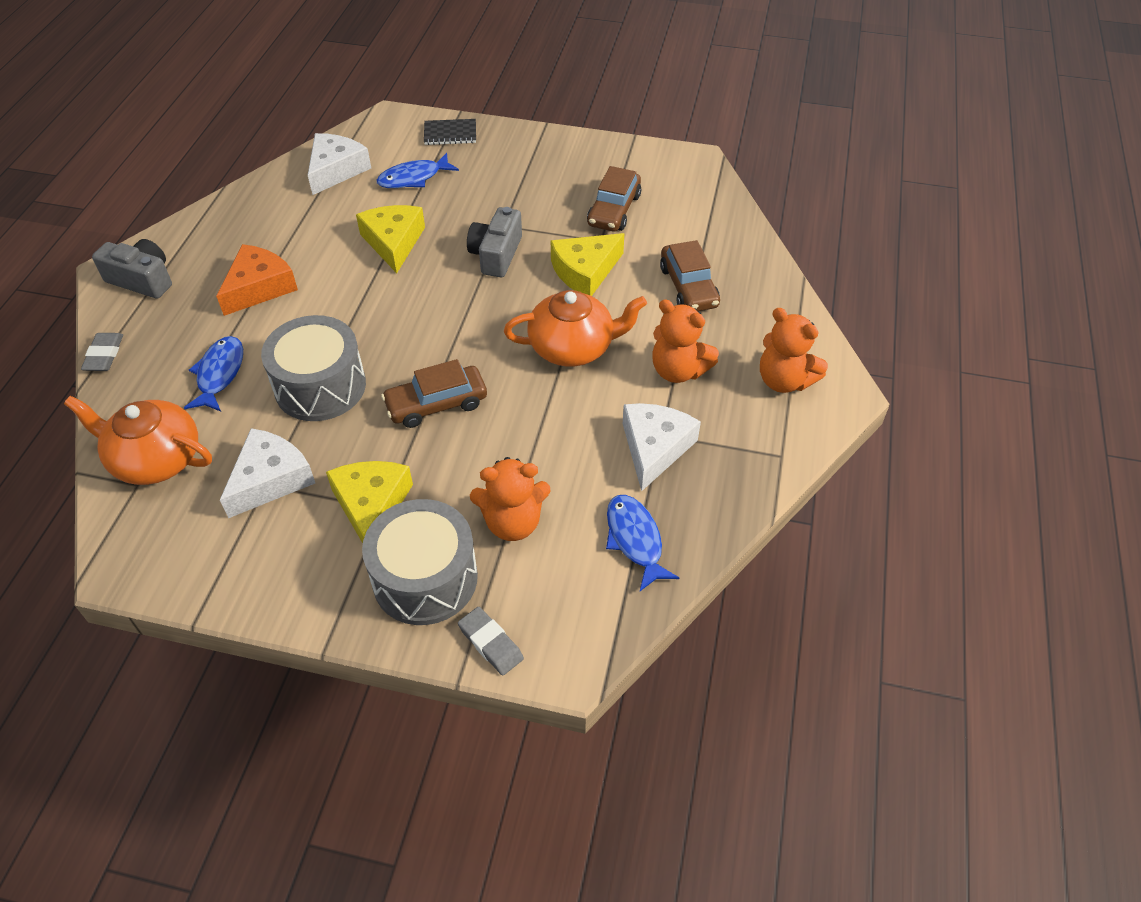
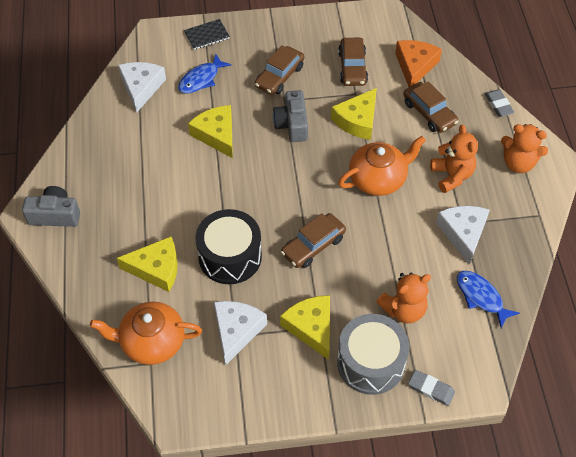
camera: 20 degrees left, 5 degrees up
grey eraser [81,333,123,371] -> grey eraser moved to [485,89,515,117]
blue fish [184,336,243,412] -> yellow cheese [117,237,178,292]
orange cheese [216,244,298,316] -> orange cheese moved to [395,40,442,87]
grey drum [261,315,366,421] -> black drum [195,209,262,284]
orange teddy bear [652,299,719,383] -> orange teddy bear turned 120 degrees counterclockwise [430,124,478,193]
none -> brown car [255,45,305,95]

